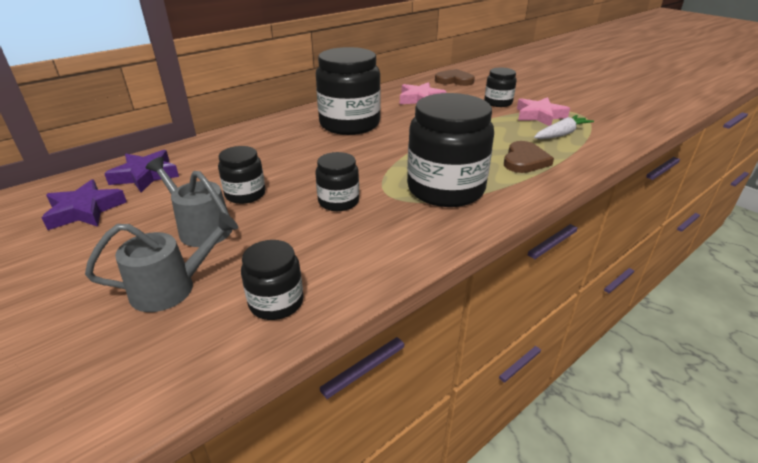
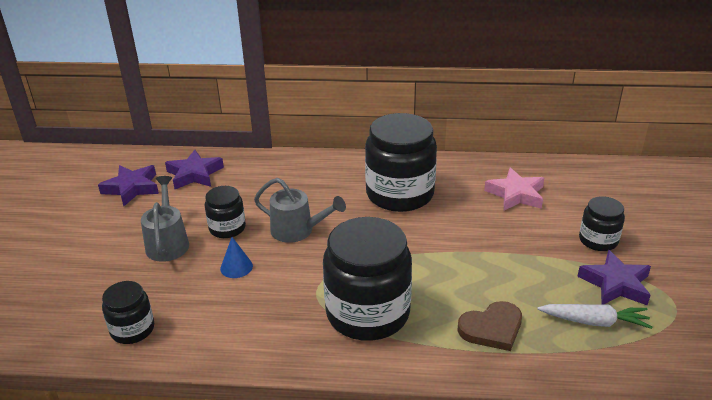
camera: 45 degrees right, 0 degrees up
grey watering can [85,212,238,312] -> grey watering can moved to [254,178,346,243]
black jar [315,152,359,211] -> none
brown heart [435,69,475,86] -> none
pink star [517,97,570,126] -> purple star [577,250,651,305]
none -> blue cone [220,237,253,278]

